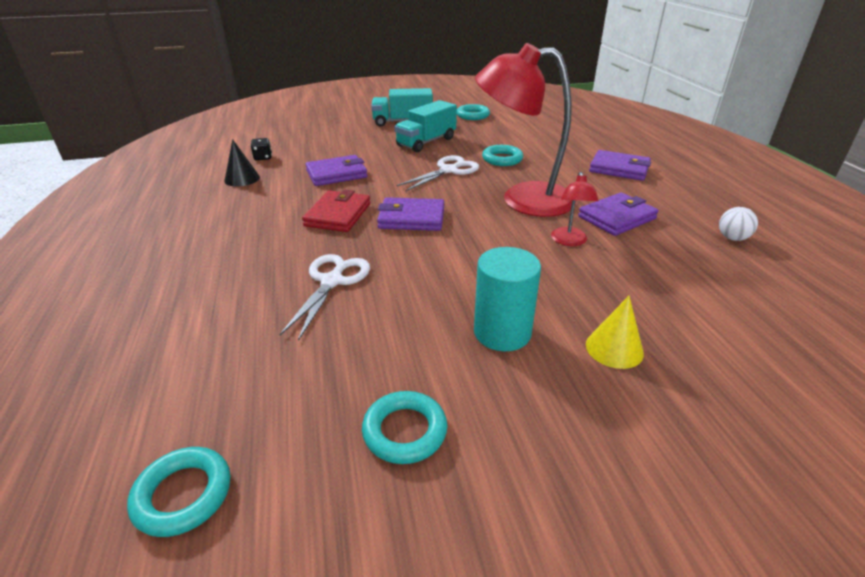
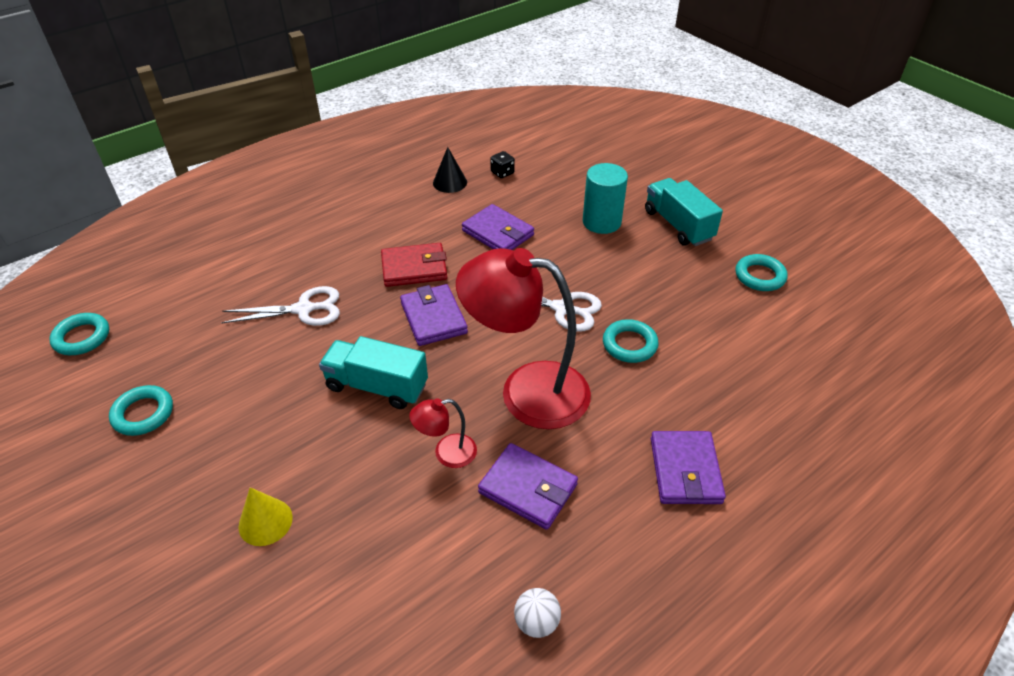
camera: 65 degrees right, 10 degrees up
turquoise truck [395,100,457,152] -> turquoise truck moved to [319,336,428,409]
turquoise cylinder [474,247,541,351] -> turquoise cylinder moved to [583,163,628,234]
red lamp [475,43,576,217] -> red lamp turned 60 degrees counterclockwise [456,248,591,429]

